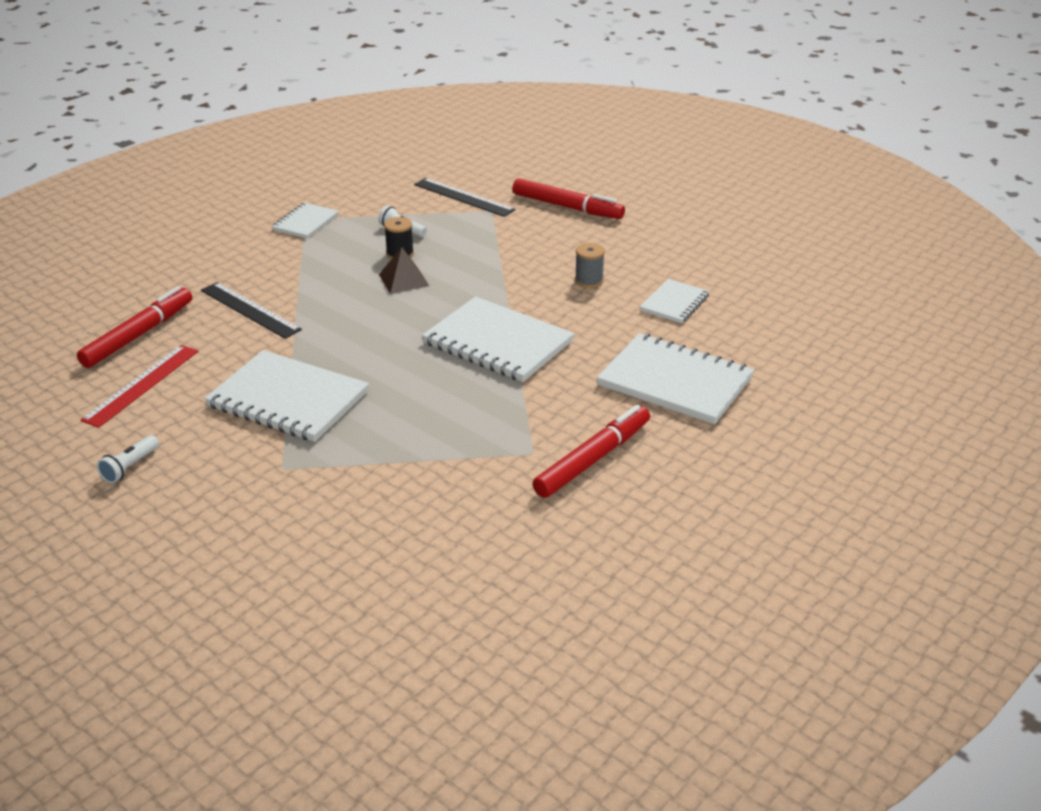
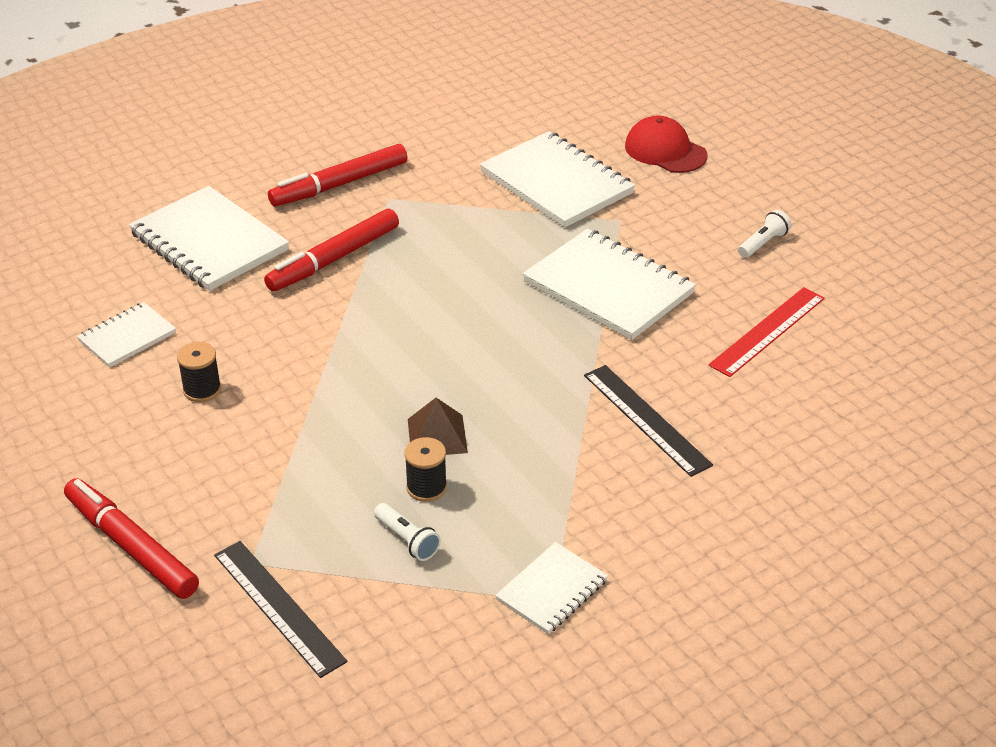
camera: 165 degrees left, 5 degrees up
red marker [77,286,192,368] -> red marker moved to [264,209,399,292]
white notebook [422,296,574,382] -> white notebook moved to [480,131,635,228]
grey spool [575,243,605,288] -> black spool [177,342,221,402]
none -> red cap [625,115,707,173]

